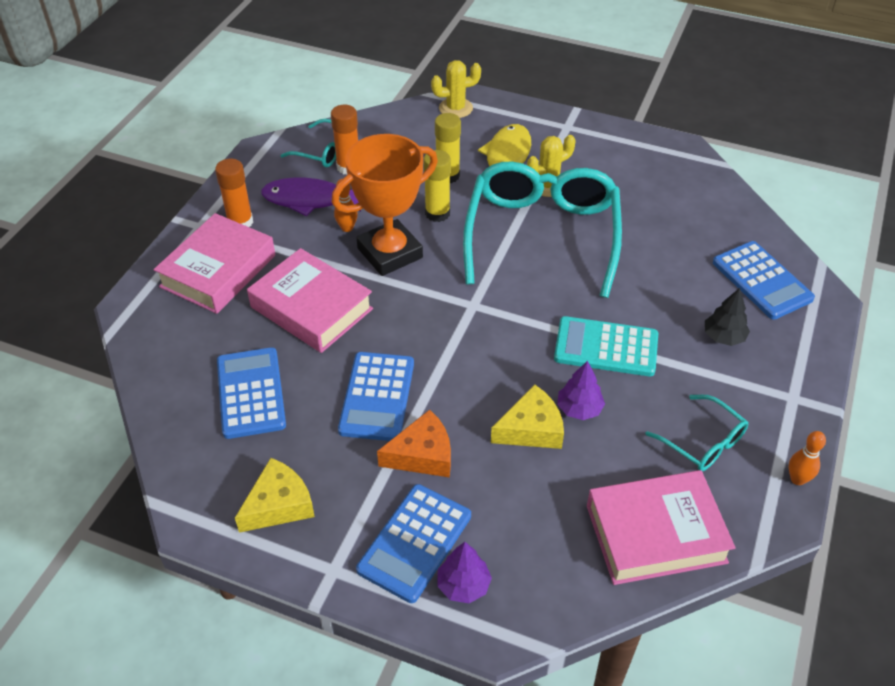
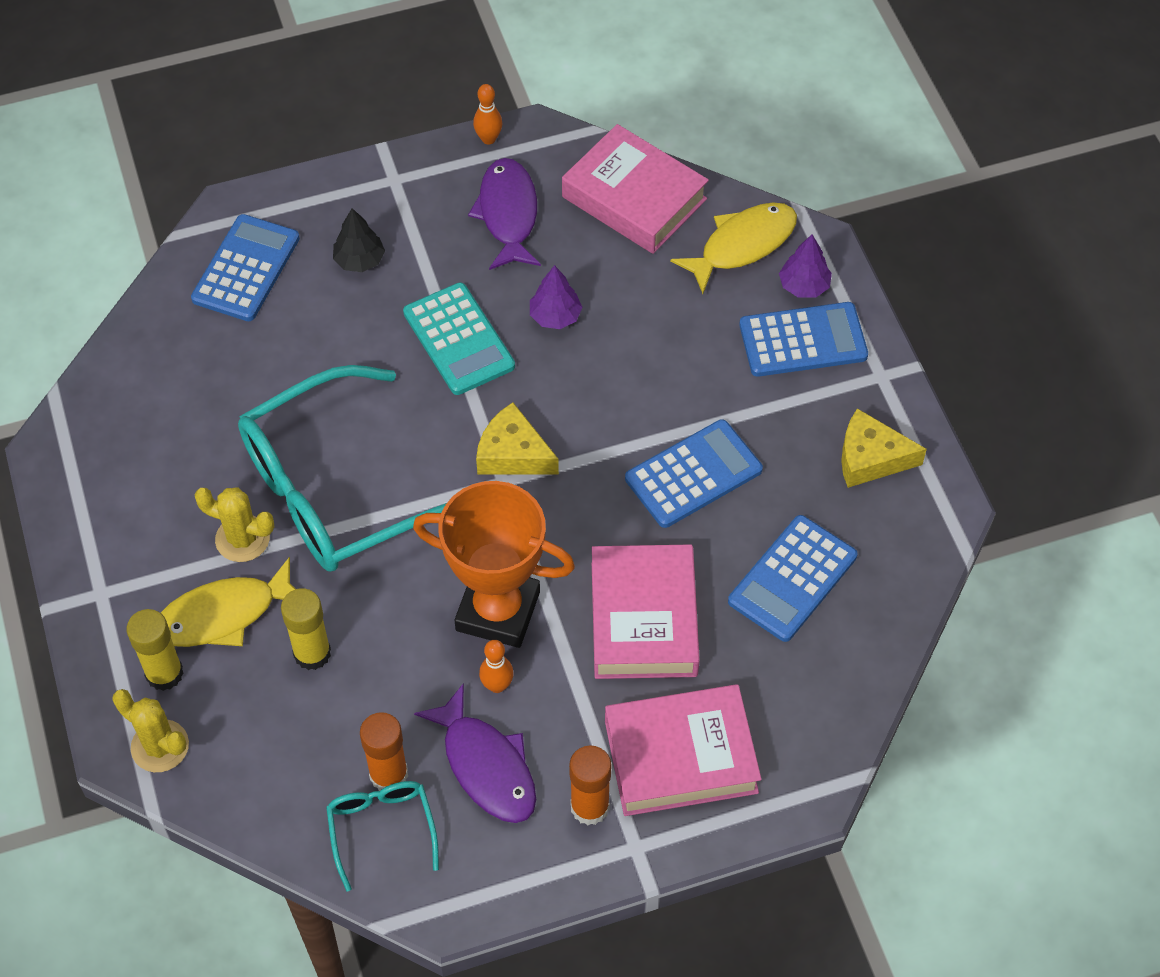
camera: 130 degrees left, 10 degrees up
orange cheese [377,410,451,478] -> none
yellow glue stick [423,150,451,222] -> yellow glue stick moved to [126,609,184,691]
yellow cheese [491,385,564,449] -> yellow cheese moved to [476,403,559,475]
turquoise glasses [645,395,748,471] -> purple fish [468,158,541,270]
none -> yellow fish [670,202,797,294]

